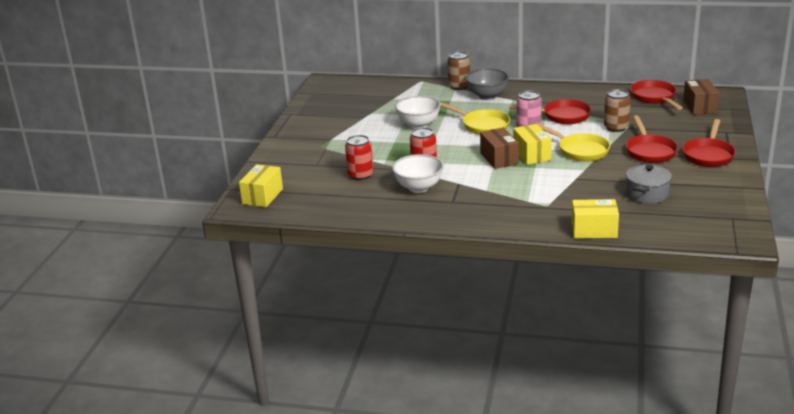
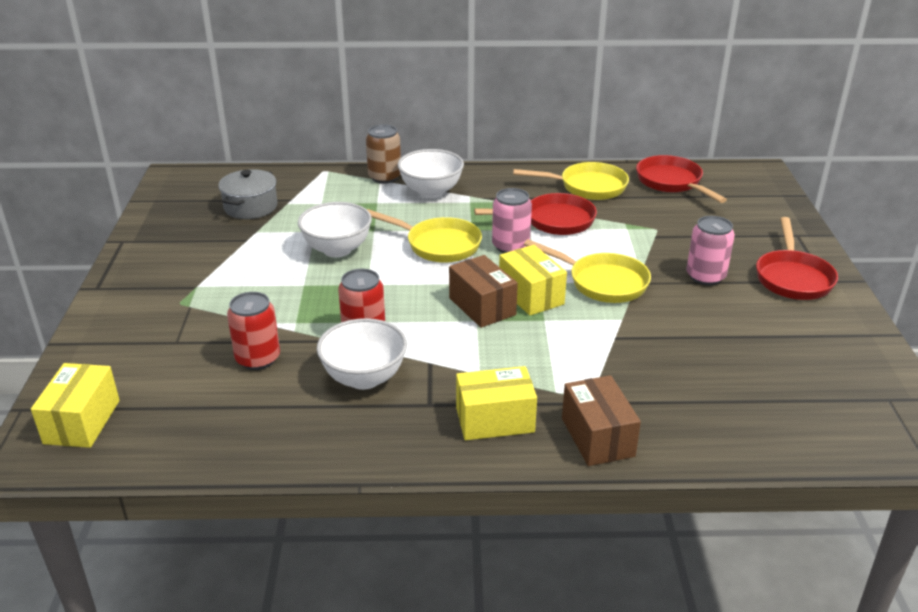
camera: 15 degrees left, 5 degrees up
grey bowl [465,68,509,100] -> white bowl [398,149,464,198]
yellow box [571,199,619,239] -> yellow box moved to [456,366,537,440]
brown can [604,89,631,132] -> none
red pan [626,115,678,163] -> pink can [686,216,735,285]
grey pot [626,164,672,204] -> grey pot moved to [218,169,277,219]
brown box [683,79,719,115] -> brown box moved to [562,375,641,466]
none -> yellow pan [513,162,629,200]

